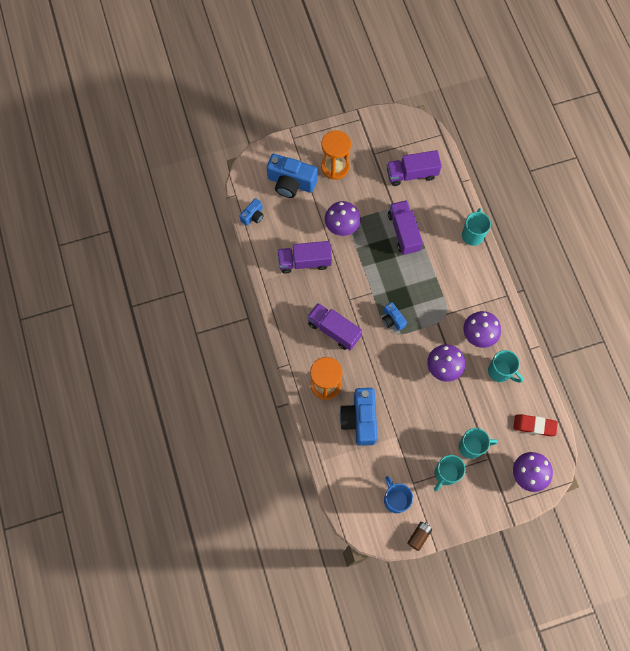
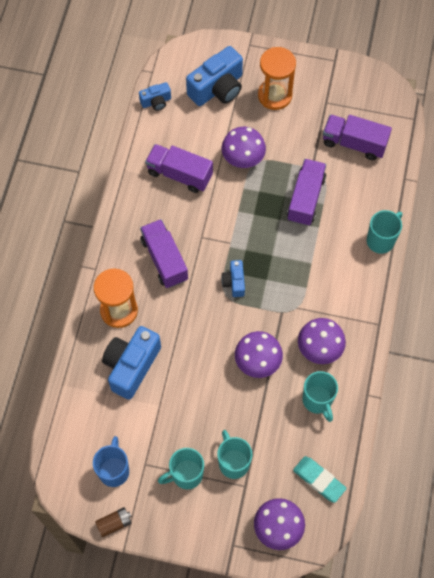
camera: 30 degrees right, 5 degrees down
blue camera [267,154,317,198] -> blue camera turned 90 degrees counterclockwise [186,46,243,106]
turquoise mug [459,428,498,459] -> turquoise mug turned 135 degrees counterclockwise [217,430,252,479]
red eraser [513,414,558,436] -> turquoise eraser [293,456,347,503]

